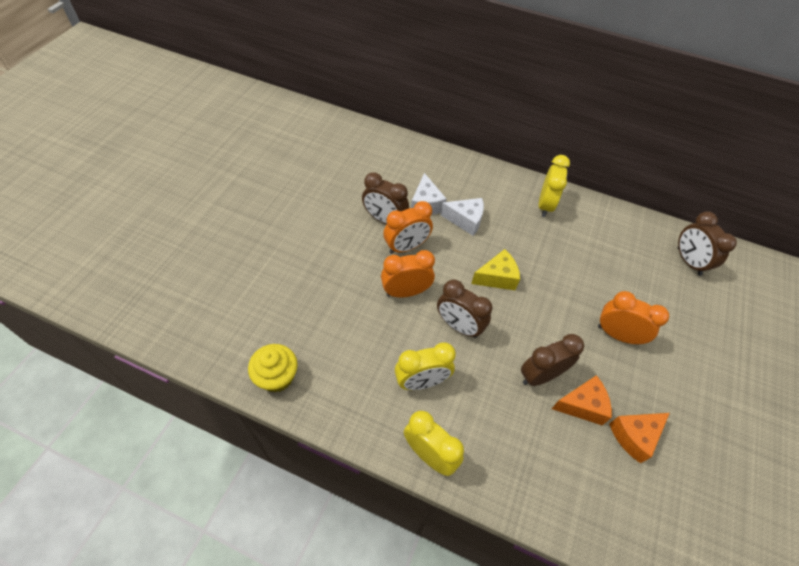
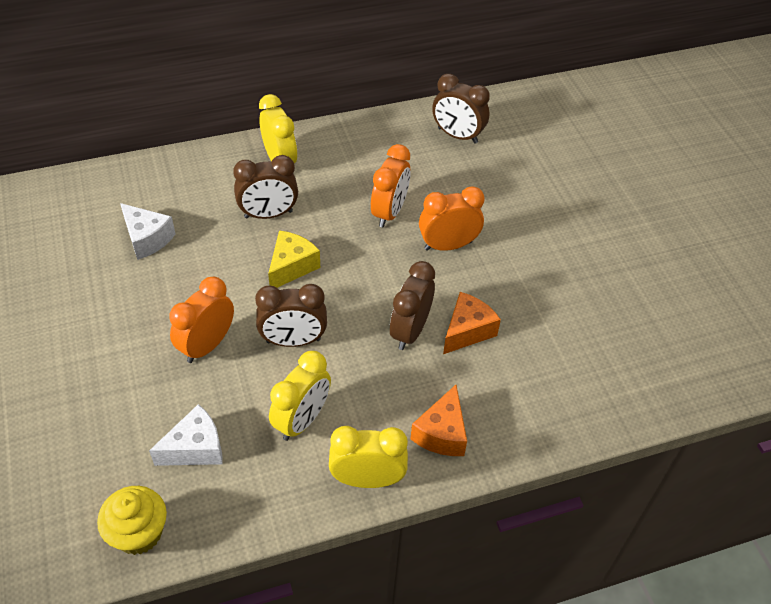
camera: 40 degrees left, 5 degrees down
brown clock [362,172,409,224] -> brown clock moved to [233,155,298,219]
orange clock [383,201,433,254] -> orange clock moved to [371,144,410,228]
white cheese [440,198,484,236] -> white cheese moved to [149,404,223,466]
orange cheese [609,413,670,463] -> orange cheese moved to [410,385,467,456]

